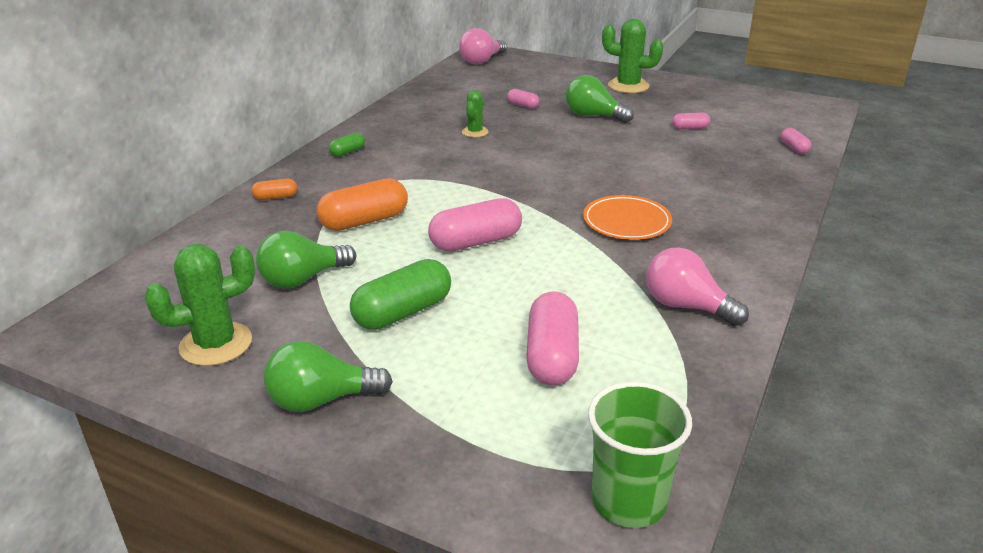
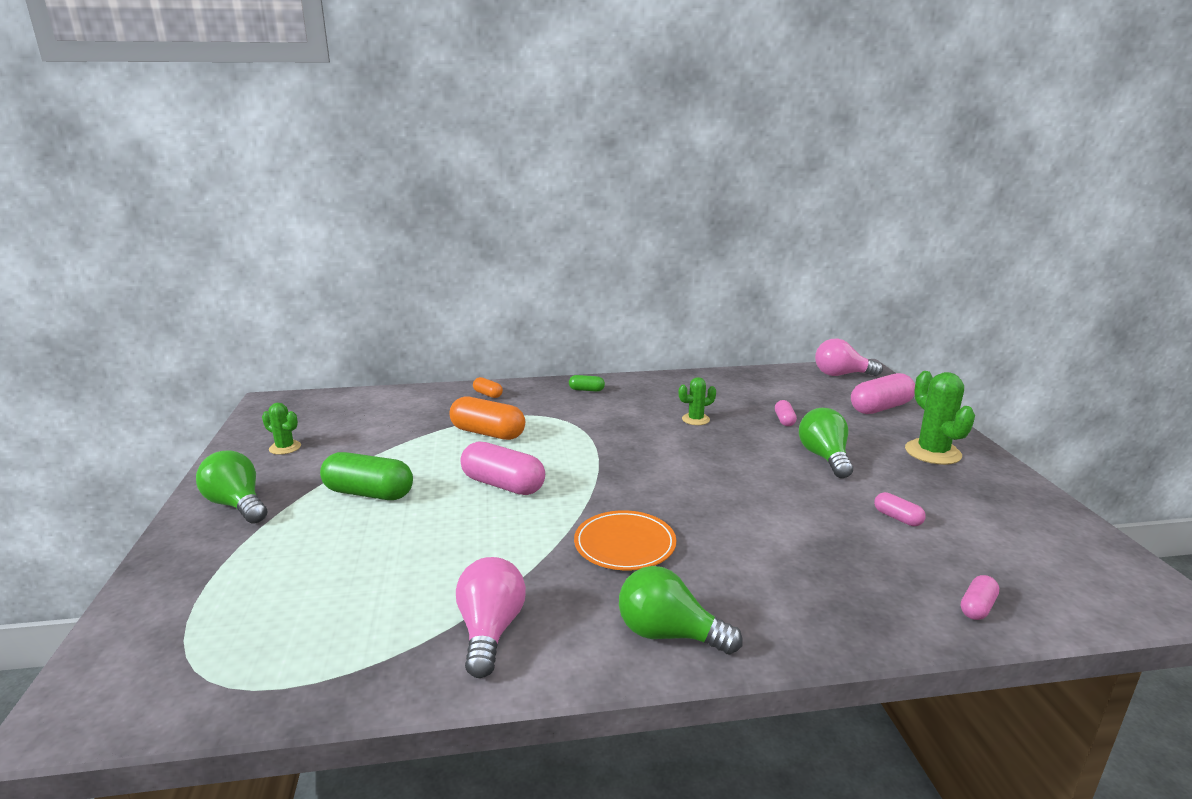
camera: 55 degrees right, 10 degrees down
green cactus [145,244,255,366] -> green cactus [262,403,301,455], size x0.58
green light bulb [256,231,356,289] -> green light bulb moved to [619,566,743,654]
pink capsule [526,291,579,385] -> pink capsule moved to [851,373,915,414]
green cup [588,382,692,528] -> none

